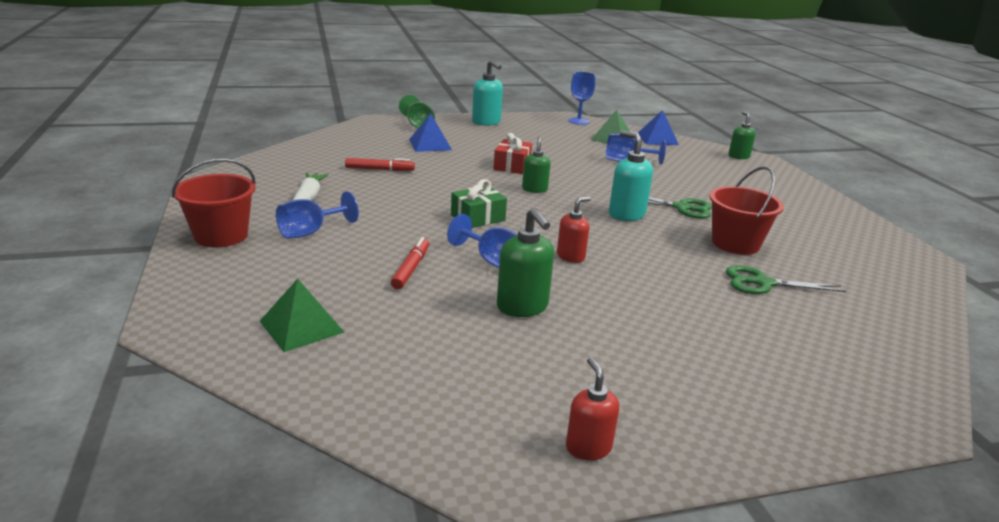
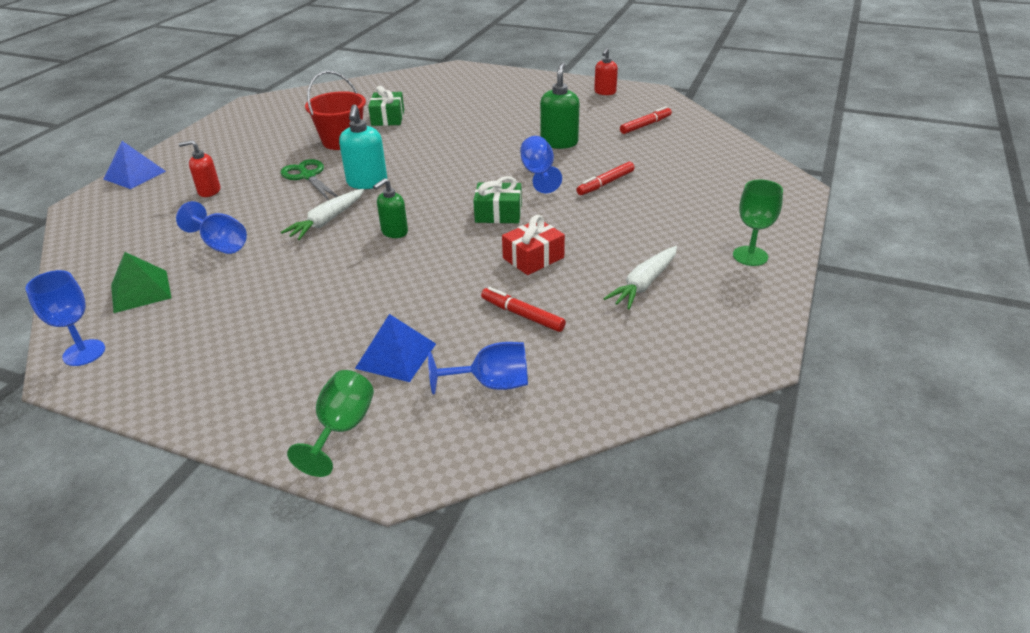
camera: 140 degrees left, 10 degrees up
red bucket [172,158,256,247] -> green goblet [733,180,783,266]
green pyramid [260,279,344,352] -> none
blue goblet [276,191,359,239] -> blue goblet moved to [428,342,528,394]
turquoise soap dispenser [472,60,503,126] -> none
red gift [493,133,532,174] -> red gift moved to [502,215,565,275]
red soap dispenser [557,197,591,263] -> red soap dispenser moved to [179,140,220,197]
blue pyramid [638,110,679,145] -> blue pyramid moved to [104,141,166,189]
green scissors [726,265,846,294] -> green gift [368,86,404,126]
green soap dispenser [728,112,756,159] -> none
none -> white carrot [281,189,364,240]
none -> red marker [620,106,672,134]

